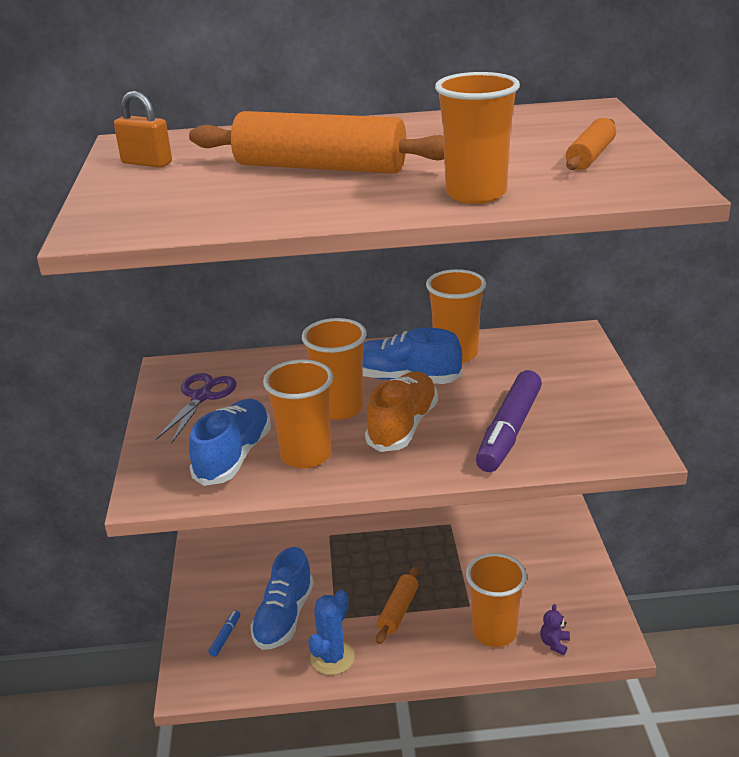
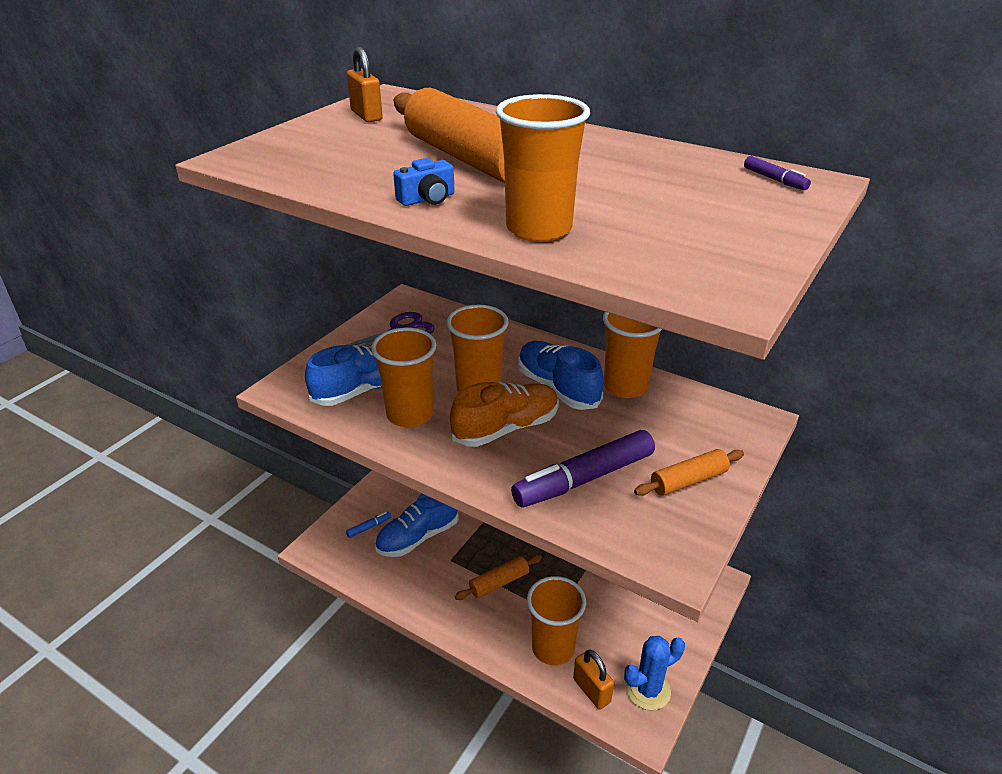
camera: 35 degrees right, 5 degrees up
blue cactus [308,590,355,675] -> blue cactus moved to [624,636,685,710]
purple teddy bear [540,604,570,655] -> orange padlock [573,650,614,709]
orange rolling pin [566,118,616,170] -> orange rolling pin moved to [634,449,744,496]
none -> blue camera [393,158,455,206]
none -> purple marker [744,156,811,190]

